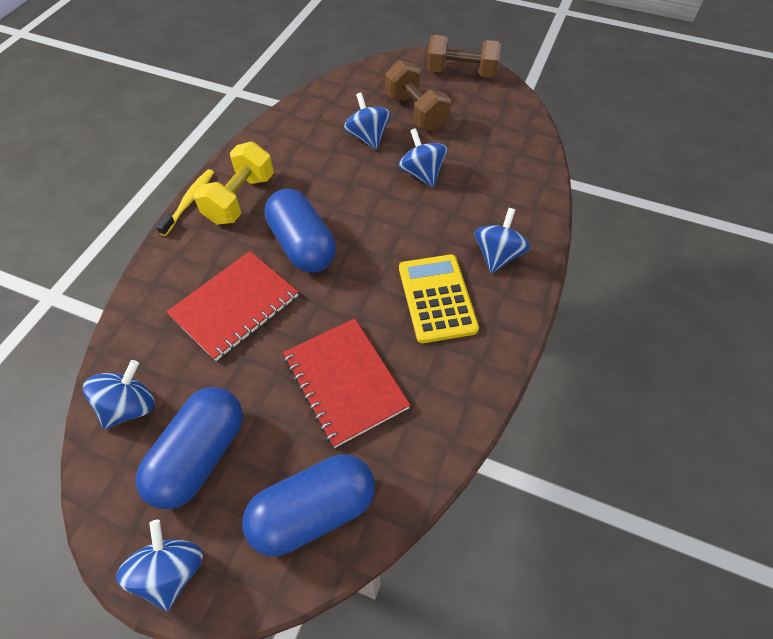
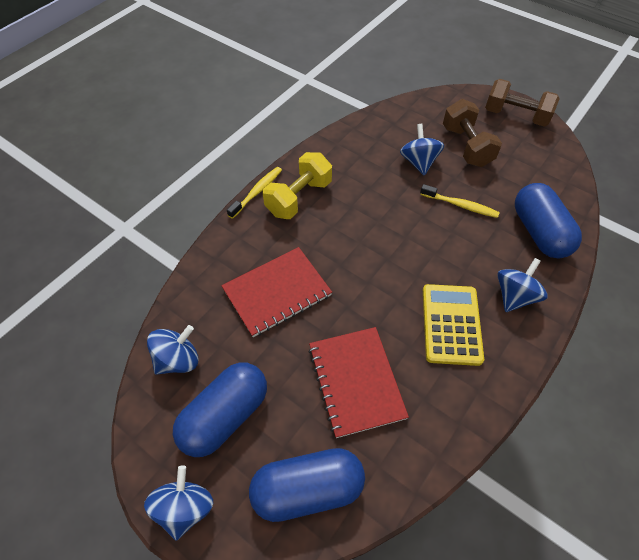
camera: 15 degrees right, 0 degrees up
blue capsule [265,189,336,273] -> blue capsule moved to [515,183,582,258]
blue spinning top [398,128,448,187] -> yellow toothbrush [420,184,500,218]

